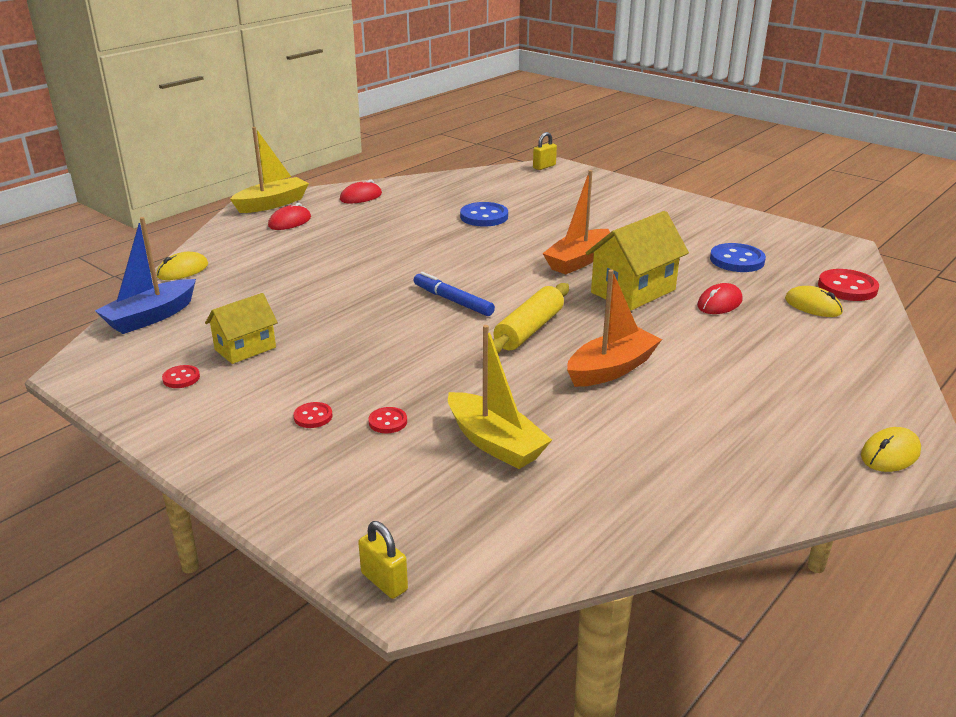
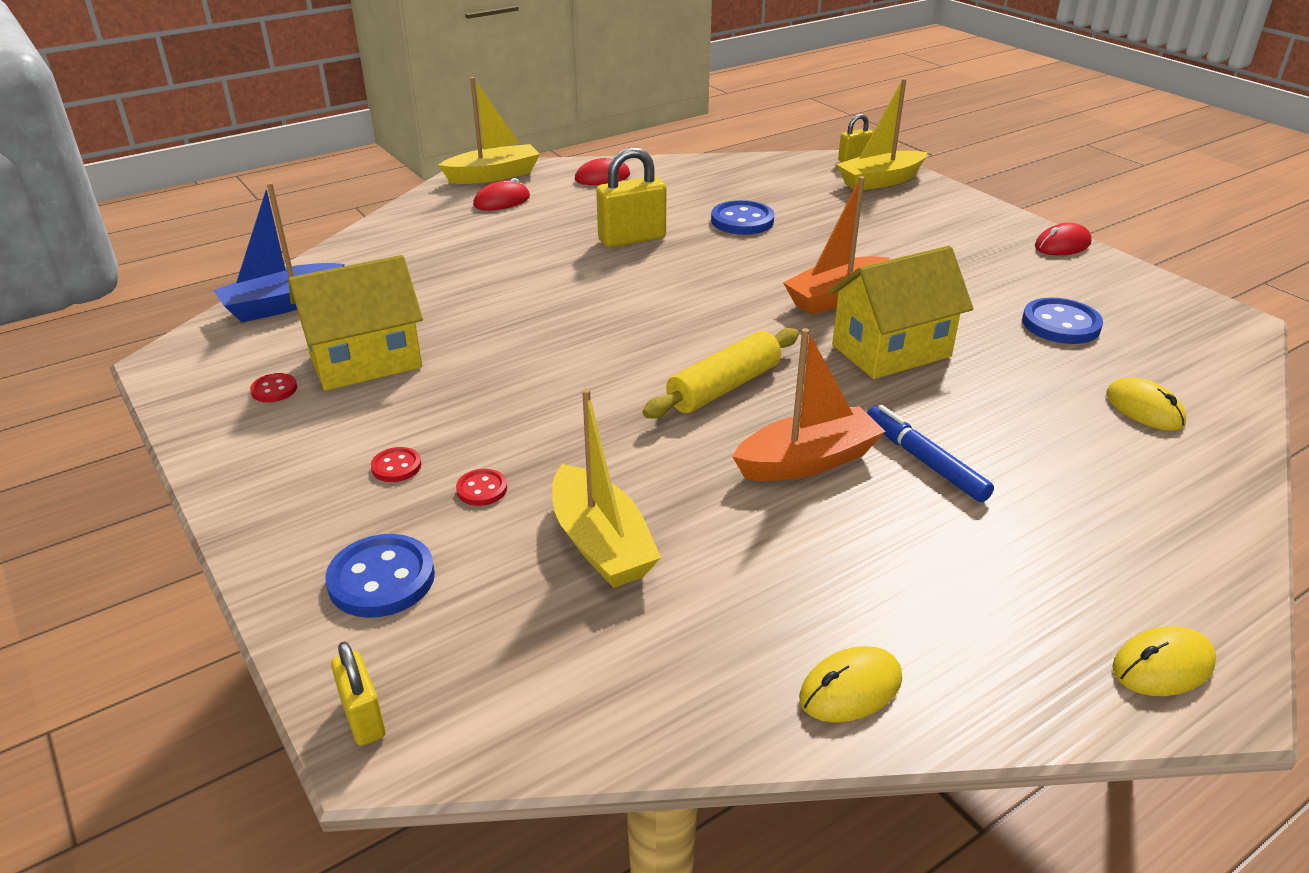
camera: 15 degrees right, 5 degrees up
yellow mouse [157,252,208,280] -> yellow mouse moved to [799,646,902,723]
yellow house [205,293,278,364] -> yellow house [288,255,423,391], size x1.58
blue marker [414,272,495,316] -> blue marker moved to [867,405,994,502]
red mouse [697,283,743,314] -> red mouse moved to [1035,223,1092,255]
red button [818,269,879,301] -> none
none -> blue button [325,534,435,618]
none -> yellow padlock [596,147,666,248]
none -> yellow boat [836,78,928,190]

